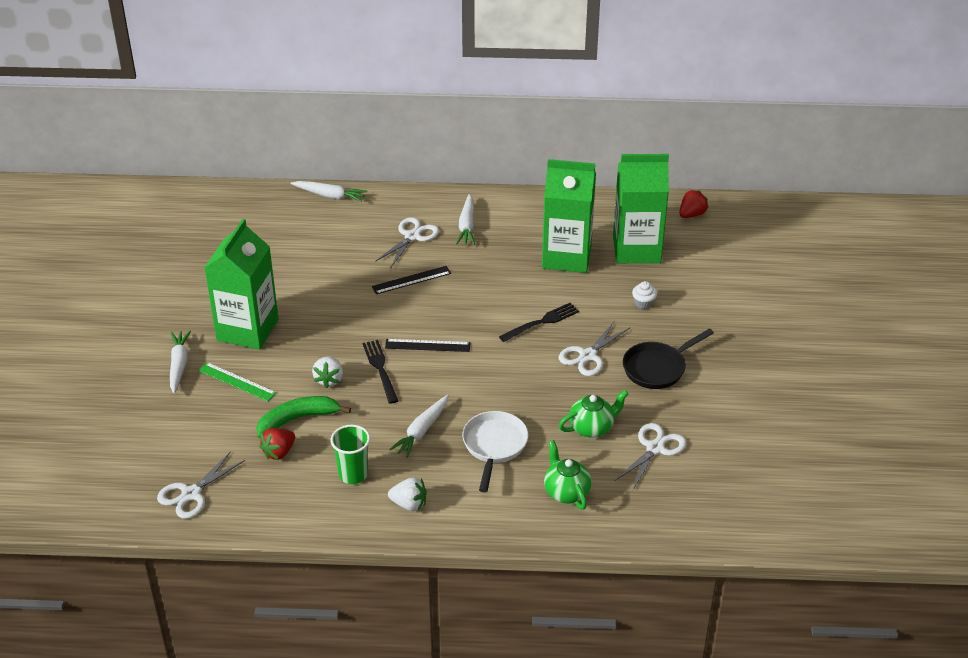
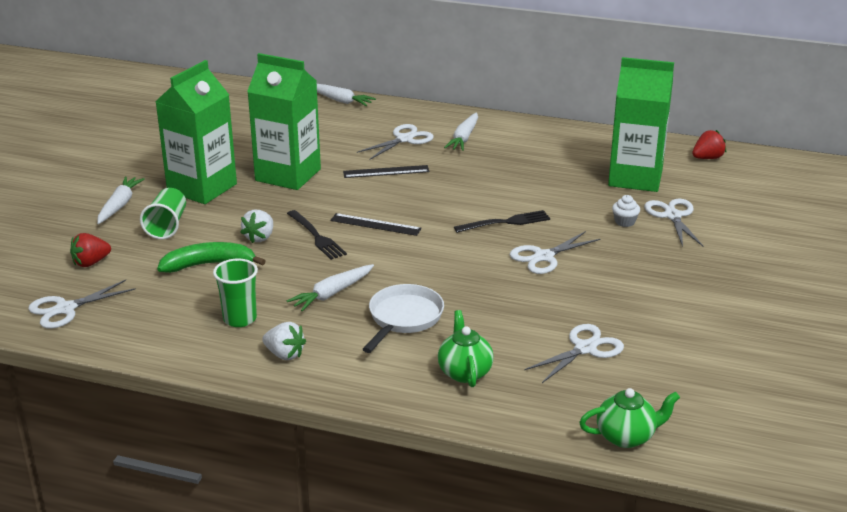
camera: 15 degrees right, 10 degrees down
green ruler [198,362,276,401] -> green cup [140,188,186,239]
red strawberry [259,428,295,460] -> red strawberry moved to [70,233,111,267]
black fork [362,340,398,404] -> black fork turned 150 degrees clockwise [287,210,347,260]
green carton [542,159,596,273] -> green carton moved to [247,53,321,190]
green teapot [559,390,629,438] -> green teapot moved to [579,388,680,448]
black pan [623,329,714,389] -> none
none -> white scissors [644,199,703,247]

